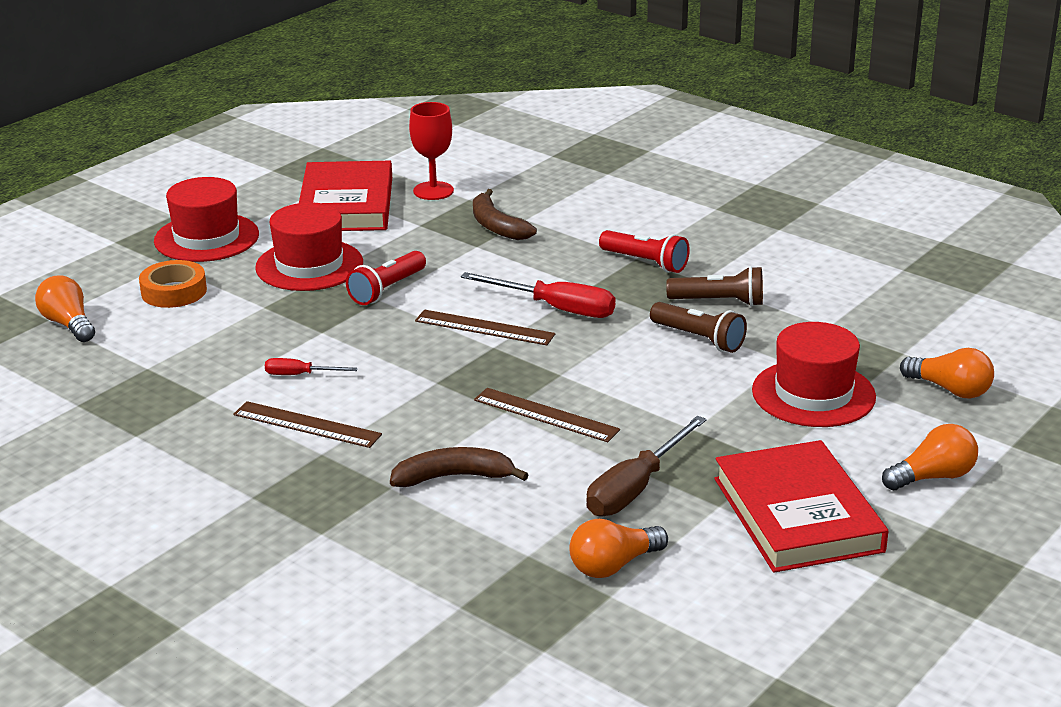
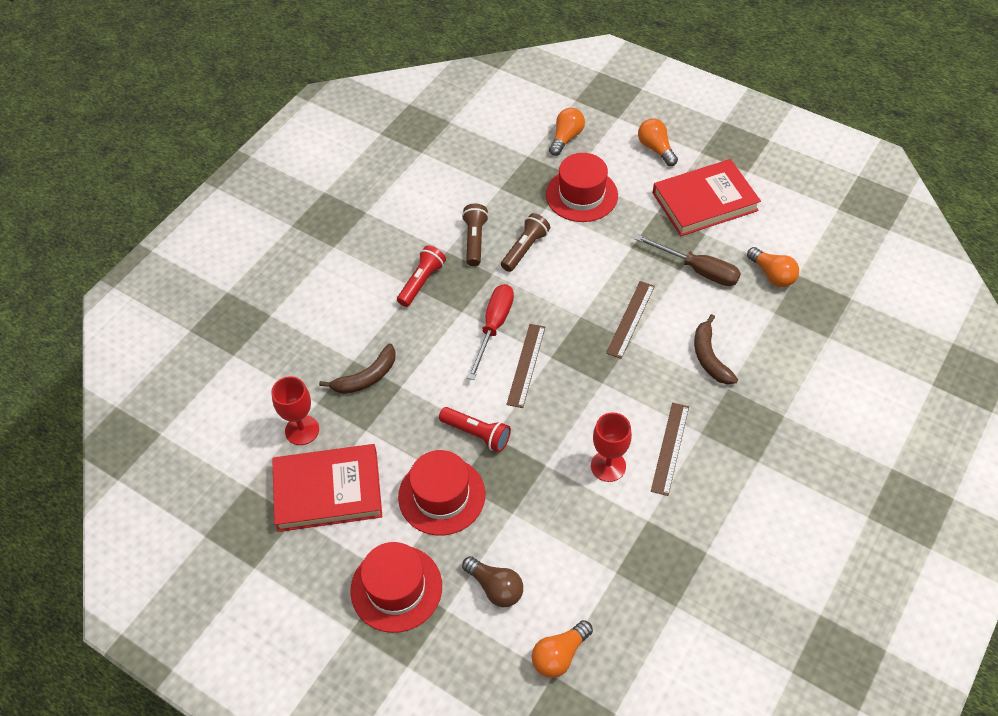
camera: 95 degrees left, 25 degrees up
orange tape [139,260,207,308] -> brown light bulb [462,556,523,607]
red screwdriver [265,358,358,375] -> red goblet [591,412,632,482]

